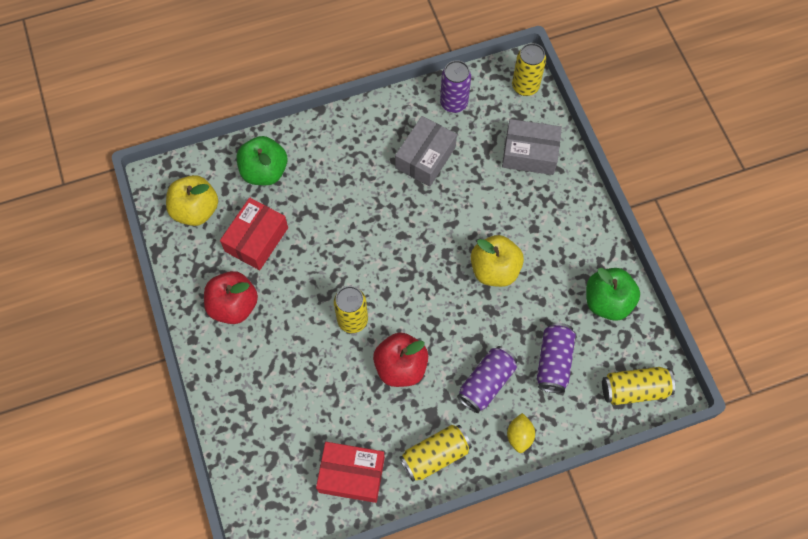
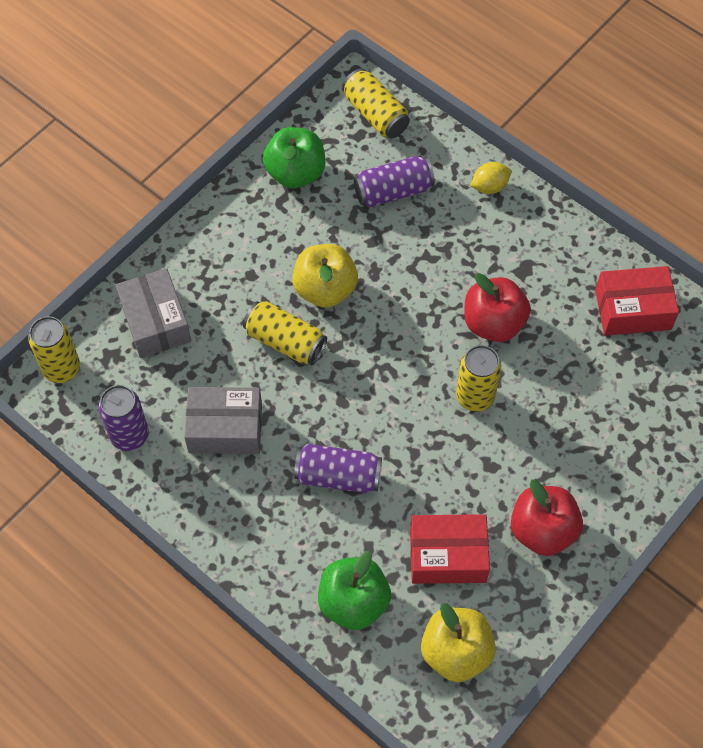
camera: 120 degrees left, 5 degrees down
red box [316,442,385,503] -> red box turned 75 degrees counterclockwise [595,266,679,336]
yellow can [399,425,472,482] -> yellow can moved to [243,301,327,366]
purple can [457,346,518,413] -> purple can moved to [294,444,382,493]

